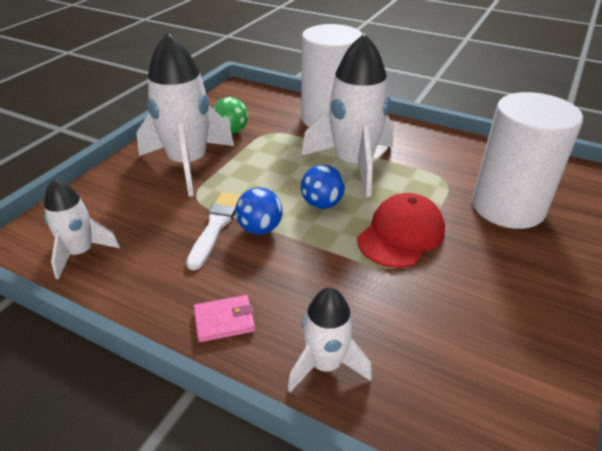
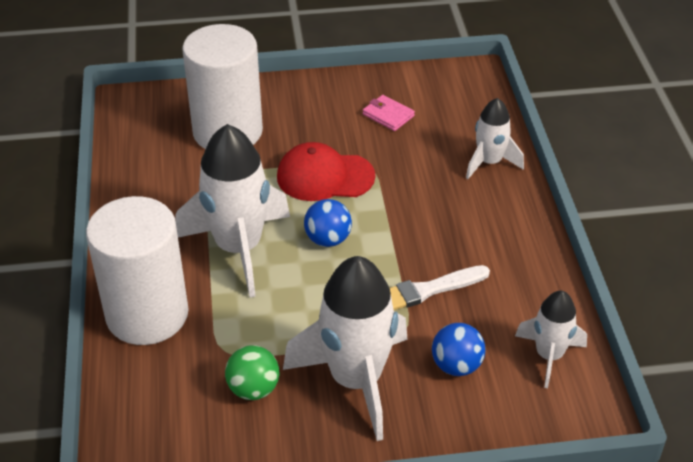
camera: 125 degrees left, 5 degrees up
pink wallet [194,295,255,342] -> pink wallet moved to [363,95,415,131]
blue ball [235,188,283,234] -> blue ball moved to [432,323,485,376]

